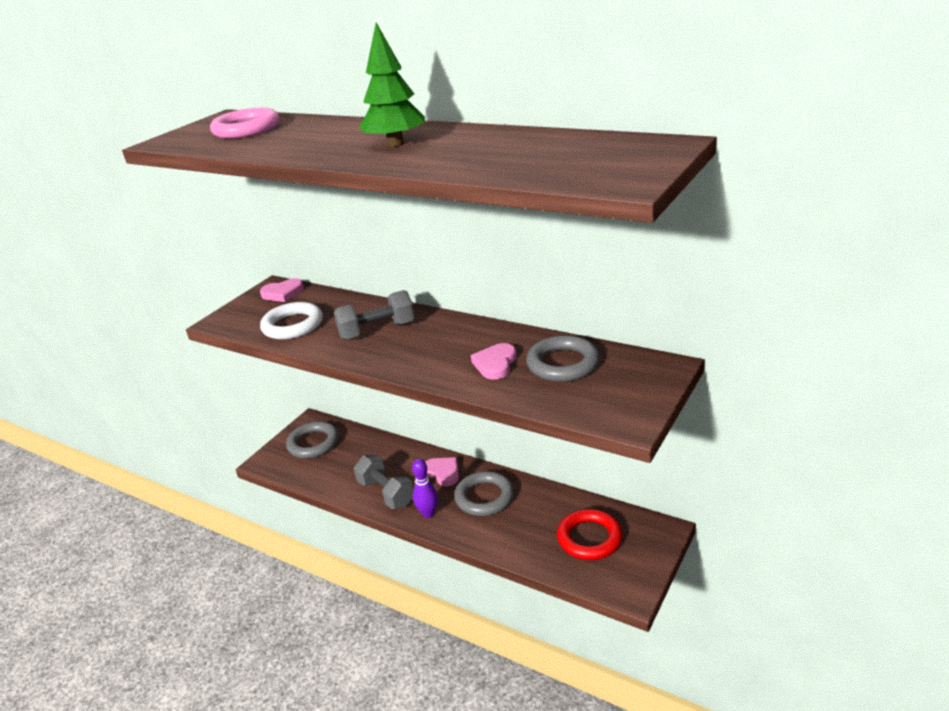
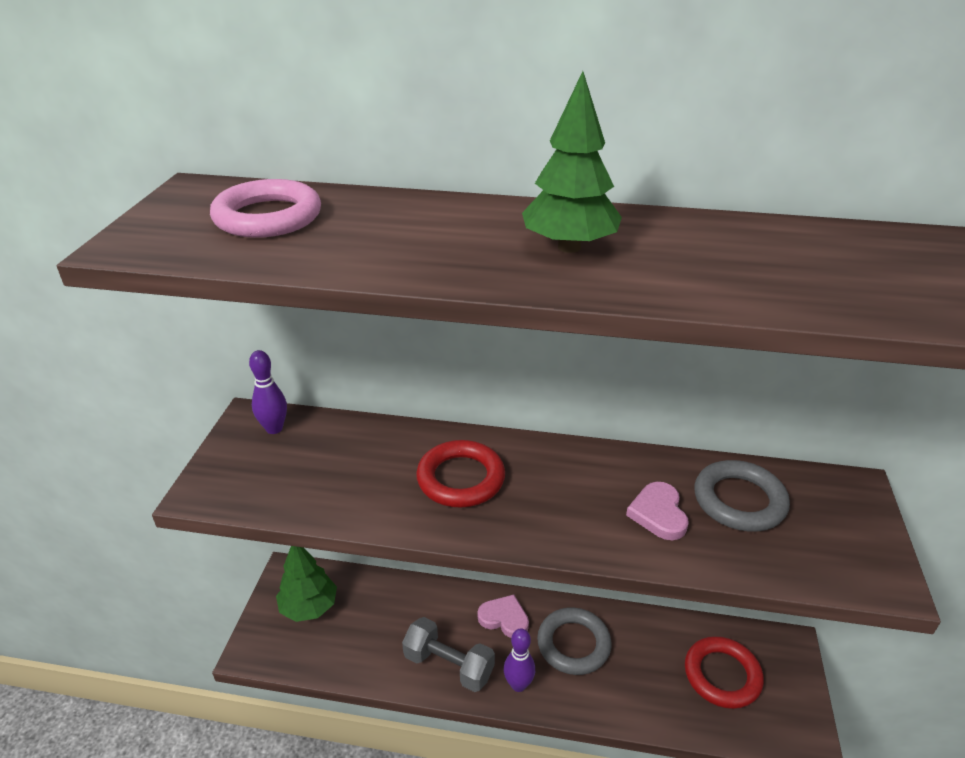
camera: 25 degrees left, 5 degrees up
pink heart [260,278,304,302] -> purple bowling pin [249,350,287,434]
white ring [260,302,323,340] -> none
grey ring [286,421,339,458] -> green tree [276,546,337,622]
grey dumbbell [334,290,415,340] -> red ring [416,440,505,508]

